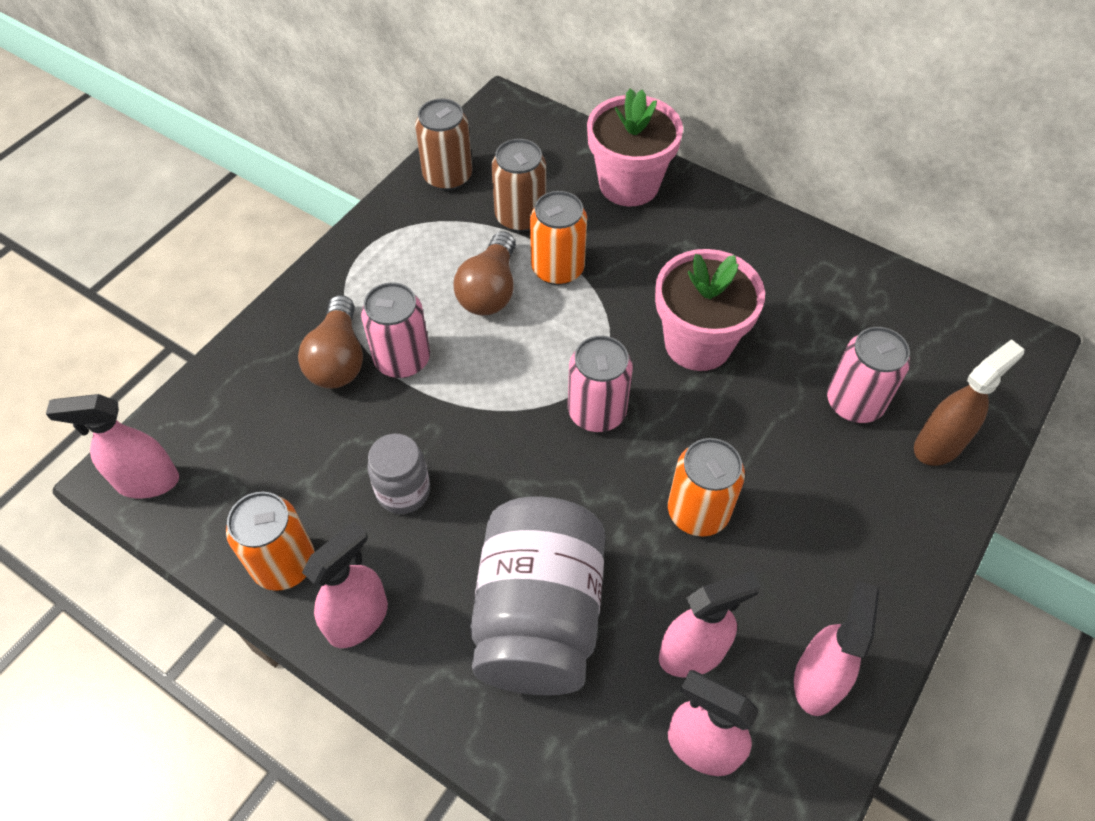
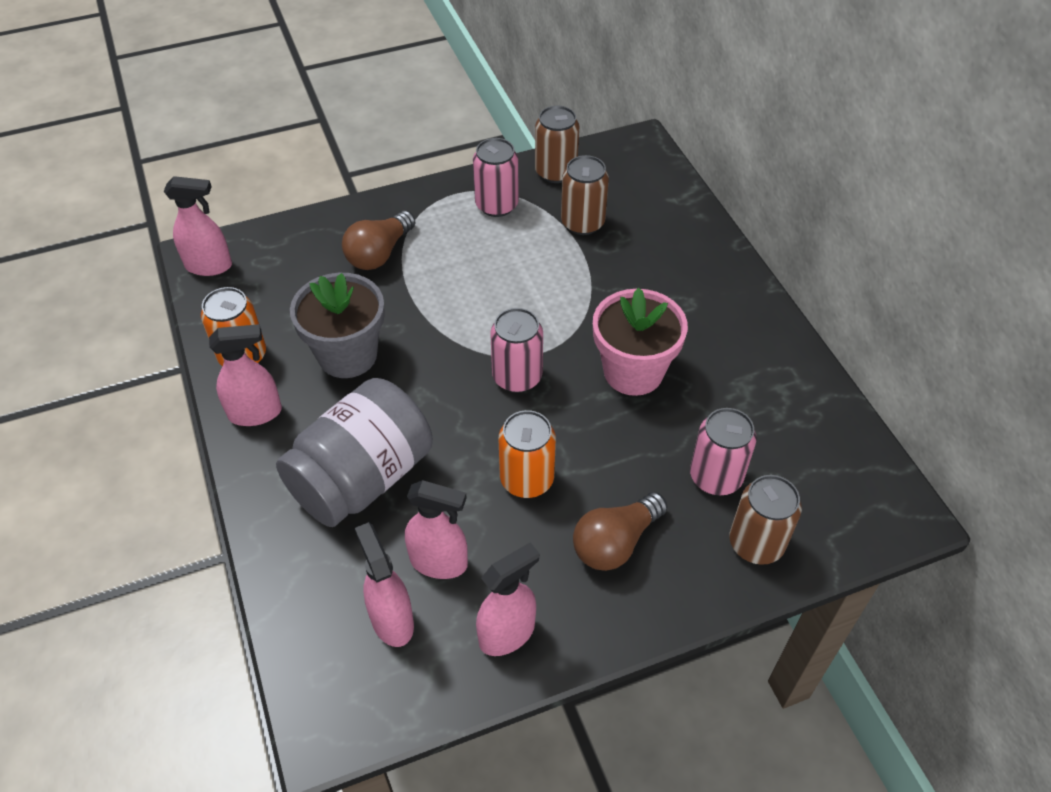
camera: 35 degrees right, 5 degrees down
pink spray bottle [46,394,179,498] -> pink spray bottle turned 150 degrees clockwise [164,176,232,276]
pink can [361,282,430,378] -> pink can moved to [473,138,519,217]
grey jar [367,434,430,514] -> grey flower pot [290,273,385,378]
brown light bulb [454,231,516,315] -> brown light bulb moved to [573,492,667,571]
orange can [530,191,587,285] -> none
pink flower pot [587,88,683,206] -> none
brown spray bottle [914,339,1024,466] -> brown can [730,475,802,565]

